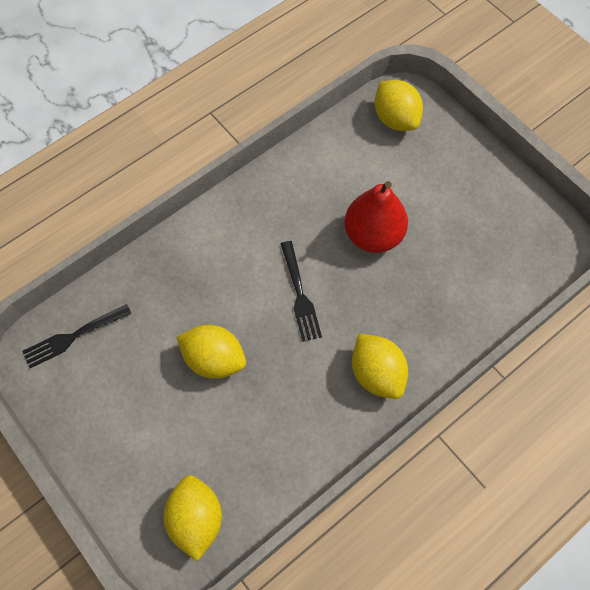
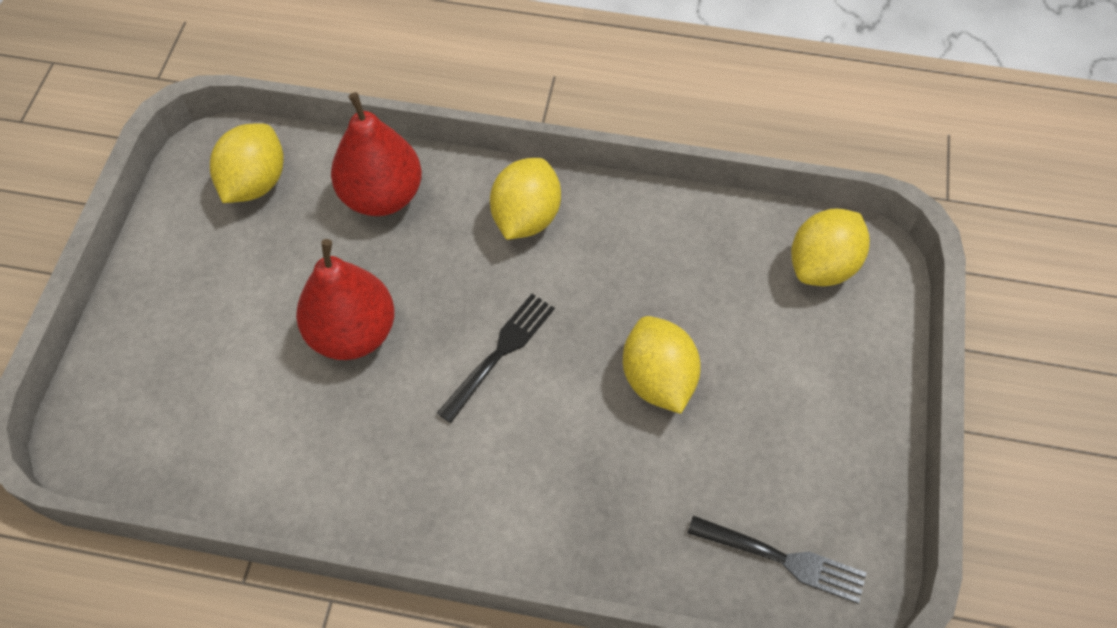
camera: 130 degrees left, 5 degrees down
yellow lemon [375,80,423,131] -> yellow lemon moved to [210,123,284,203]
none -> red pear [331,92,422,216]

